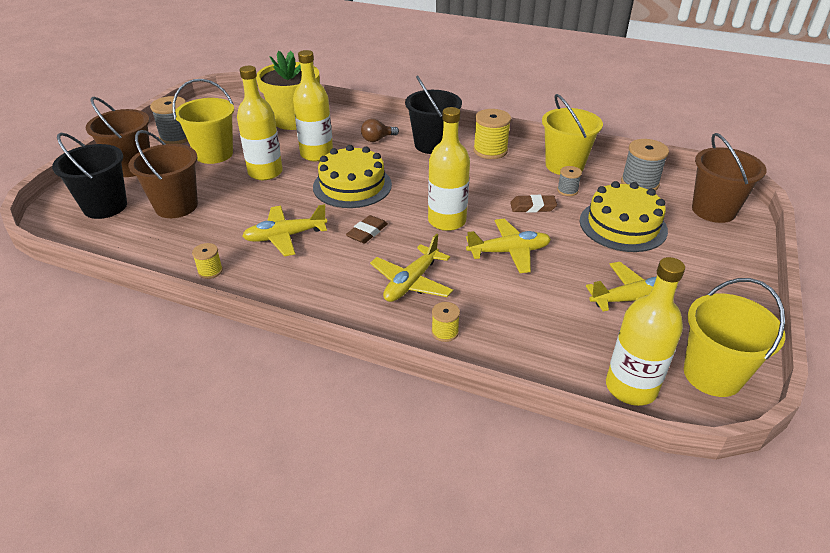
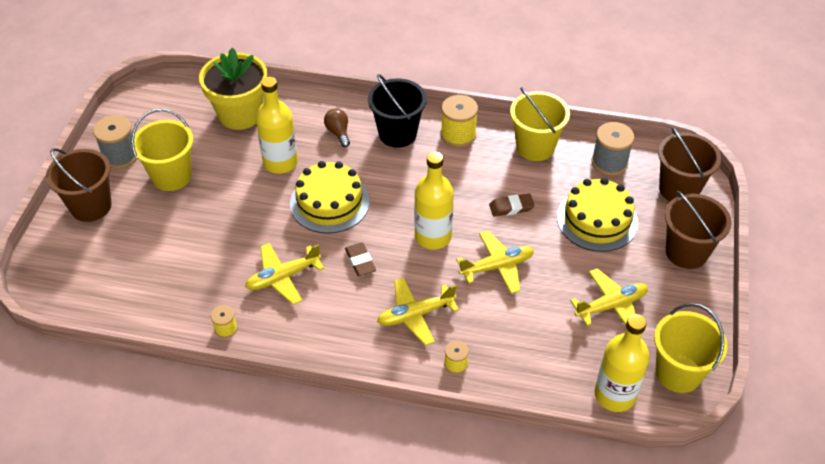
camera: 10 degrees left, 10 degrees up
black bucket [52,133,127,219] -> none
brown bucket [129,130,198,218] -> brown bucket moved to [665,191,732,269]
yellow bottle [237,66,283,180] -> none
brown eraser [346,215,388,244] -> brown eraser turned 45 degrees counterclockwise [345,242,376,276]
brown light bulb [361,119,399,142] -> brown light bulb turned 105 degrees clockwise [324,108,350,147]
yellow plane [370,233,453,302] -> yellow plane turned 45 degrees clockwise [377,278,459,345]
grey spool [557,166,582,196] -> none

